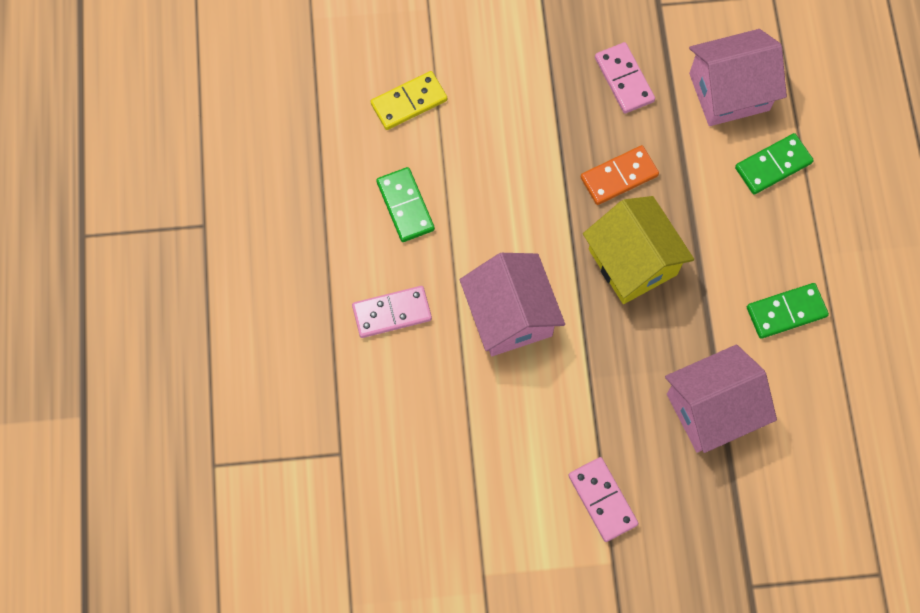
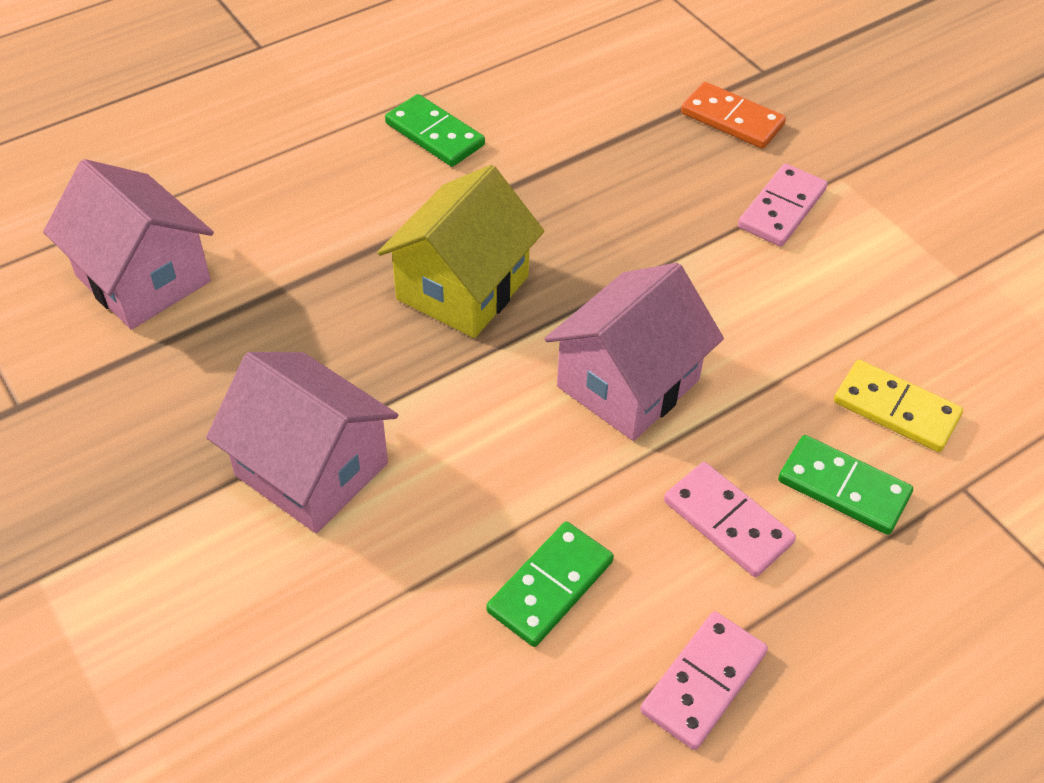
camera: 120 degrees left, 20 degrees down
yellow domino [370,71,447,130] -> yellow domino moved to [834,360,963,452]
orange domino [581,145,659,205] -> orange domino moved to [681,82,786,149]
pink domino [595,42,655,113] -> pink domino moved to [640,611,768,750]
pink house [665,344,777,453] -> pink house moved to [206,352,398,533]
green domino [735,133,814,194] -> green domino moved to [778,435,913,535]

